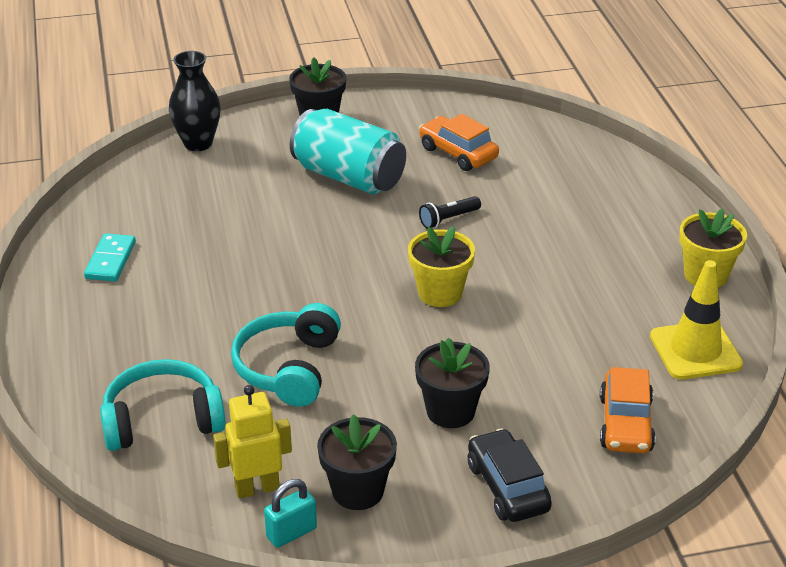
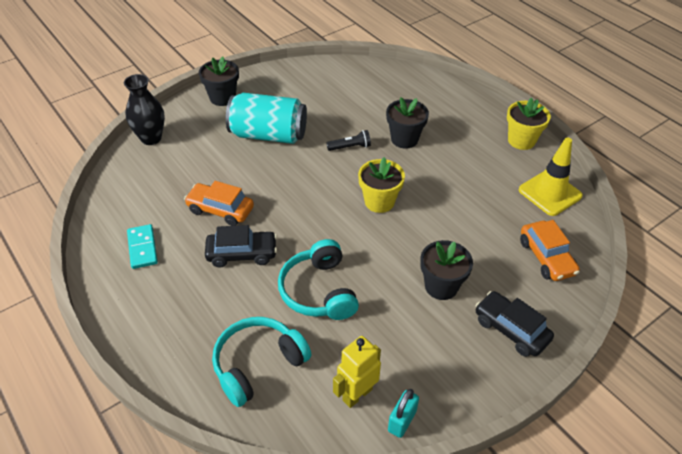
camera: 25 degrees left, 10 degrees up
black flower pot [317,414,397,510] -> black flower pot moved to [386,97,429,149]
orange car [419,114,499,171] -> orange car moved to [184,181,254,226]
black flashlight [419,196,481,229] -> black flashlight turned 135 degrees counterclockwise [327,130,371,151]
none -> black car [205,225,277,268]

